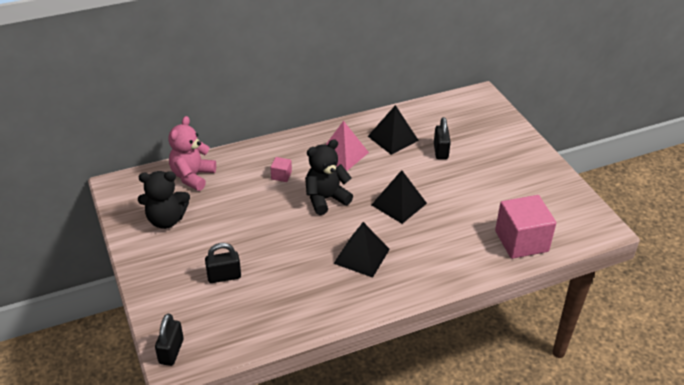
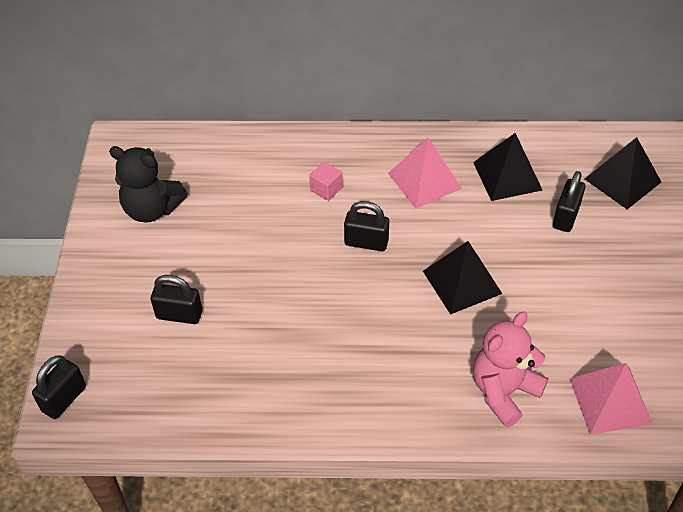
camera: 25 degrees right, 10 degrees up
pink teddy bear [168,116,216,191] -> pink teddy bear moved to [473,311,548,427]
black teddy bear [305,139,353,215] -> black padlock [344,201,389,251]
black pyramid [333,222,390,278] -> black pyramid moved to [585,137,661,209]
pink cube [495,195,556,259] -> pink pyramid [569,363,652,435]

